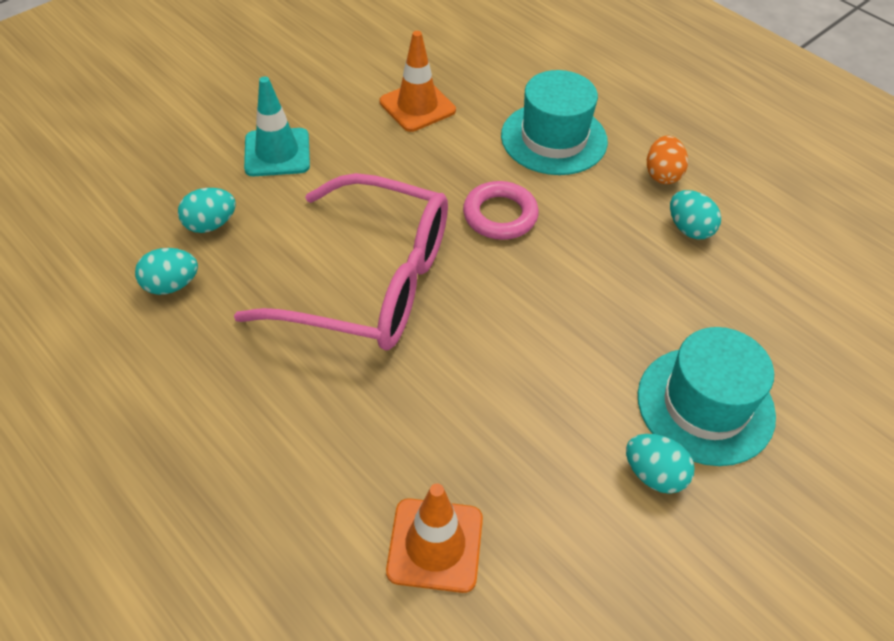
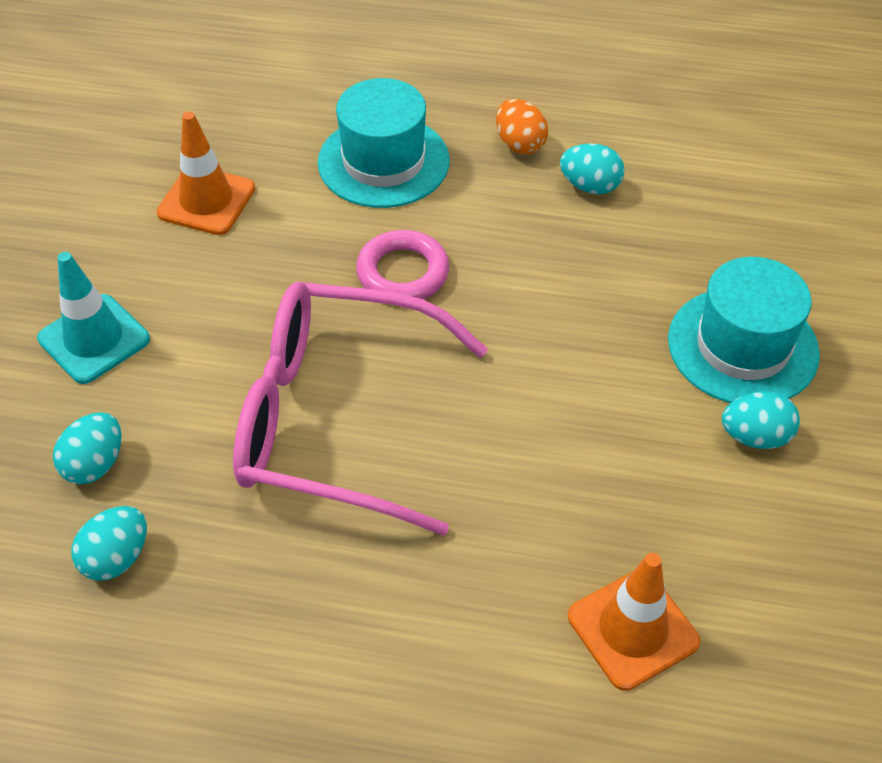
camera: 35 degrees left, 0 degrees up
pink glasses [234,173,448,350] -> pink glasses turned 150 degrees counterclockwise [233,282,488,536]

